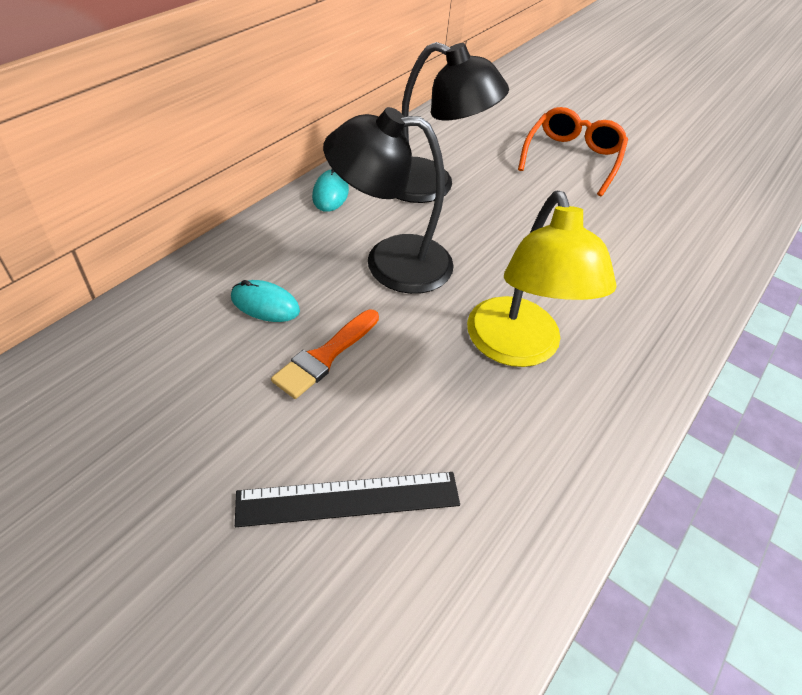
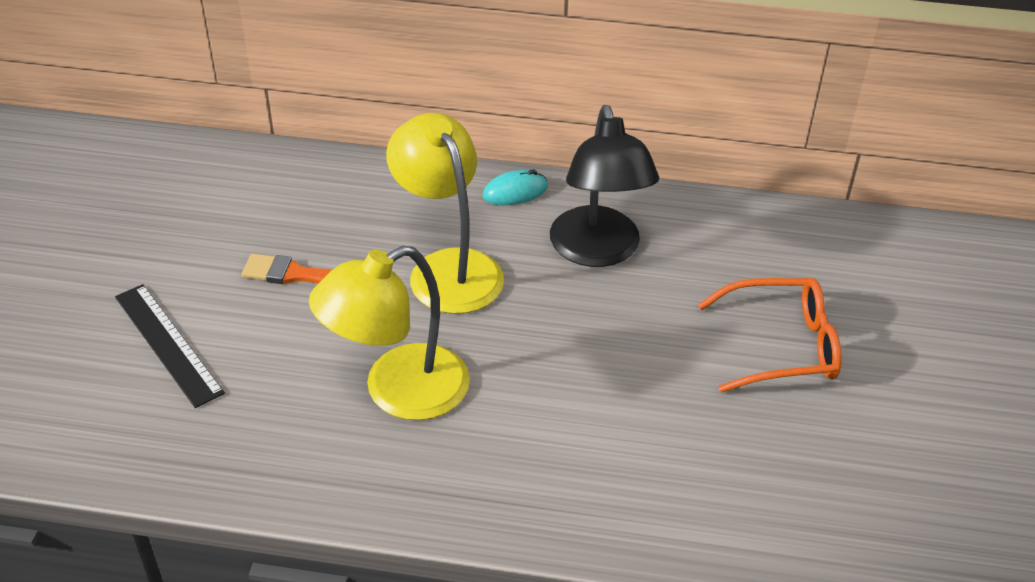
camera: 65 degrees right, 5 degrees down
turquoise mouse [231,280,300,322] -> none
black lamp [323,107,454,294] -> yellow lamp [386,113,504,314]

